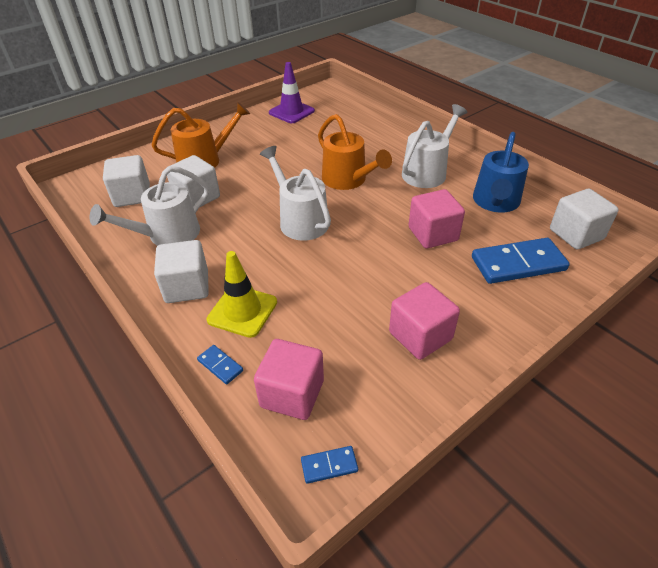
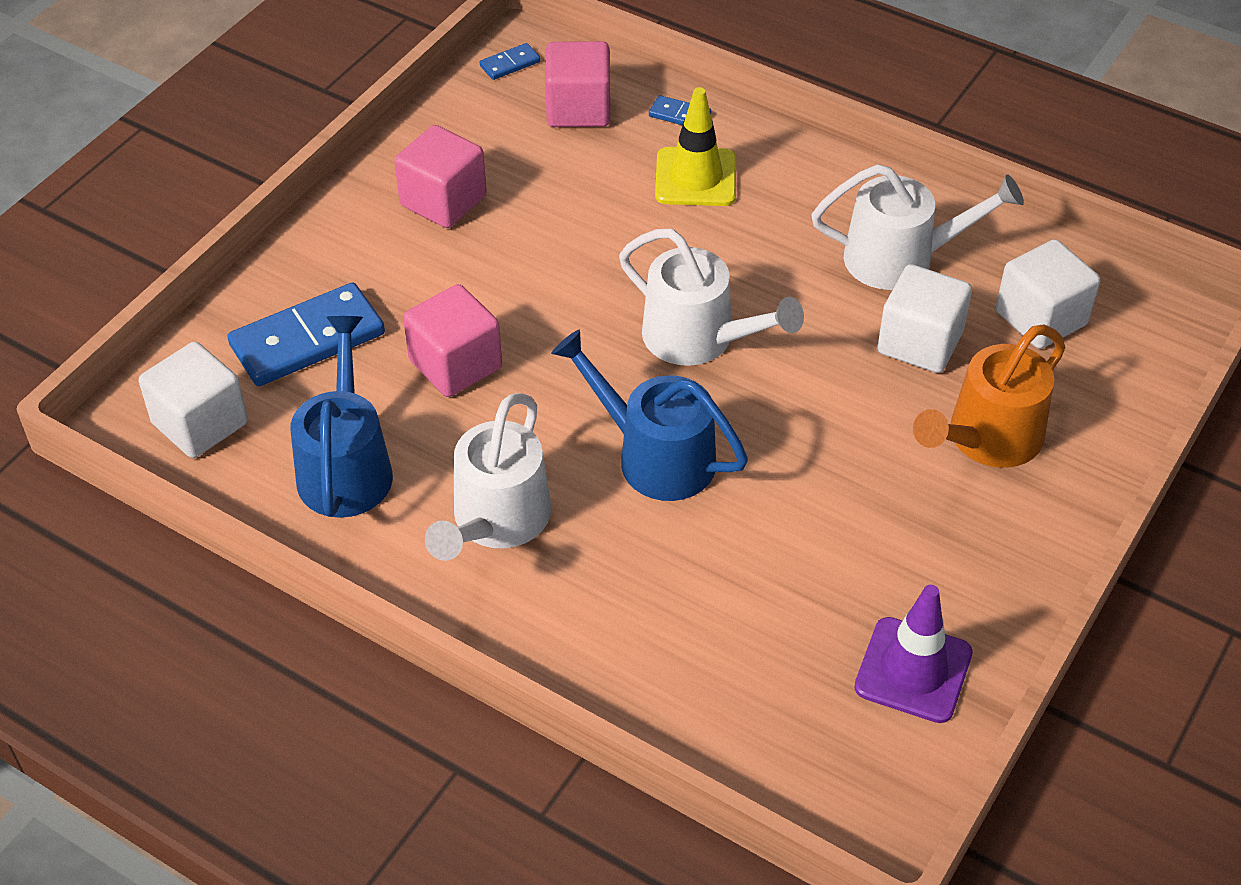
camera: 160 degrees right, 5 degrees up
white watering can [89,166,209,246] -> white watering can turned 60 degrees clockwise [811,164,1024,290]
white cube [154,240,209,303] -> none
orange watering can [318,114,392,190] -> blue watering can [551,330,748,501]

